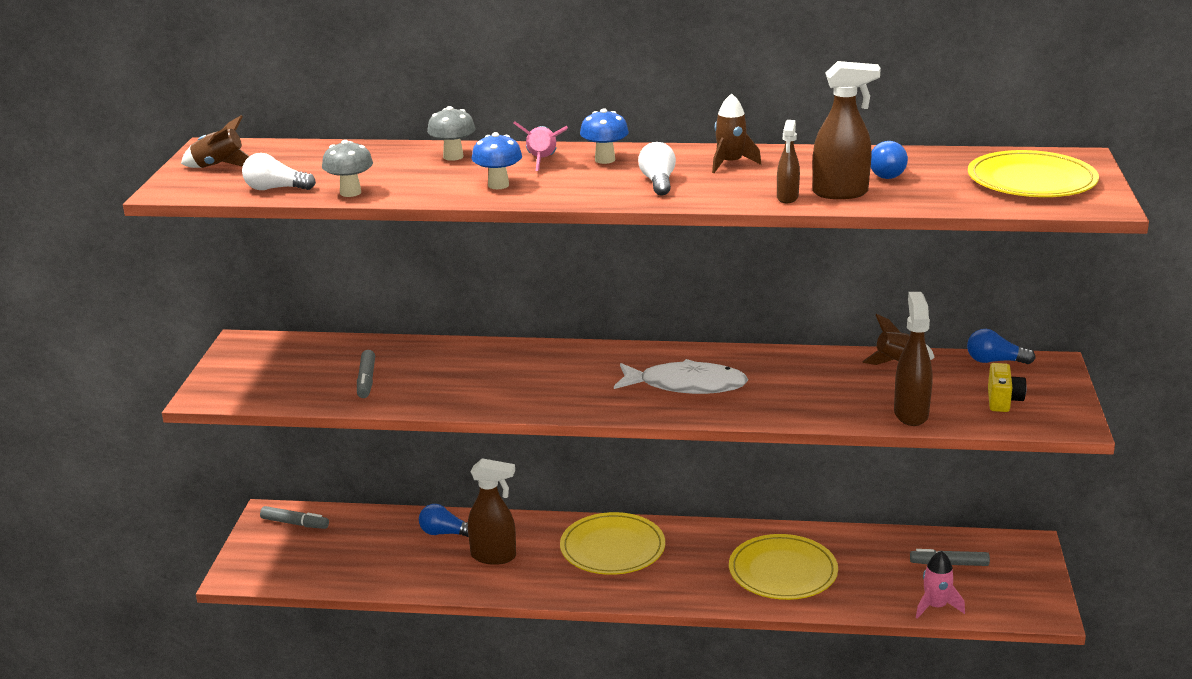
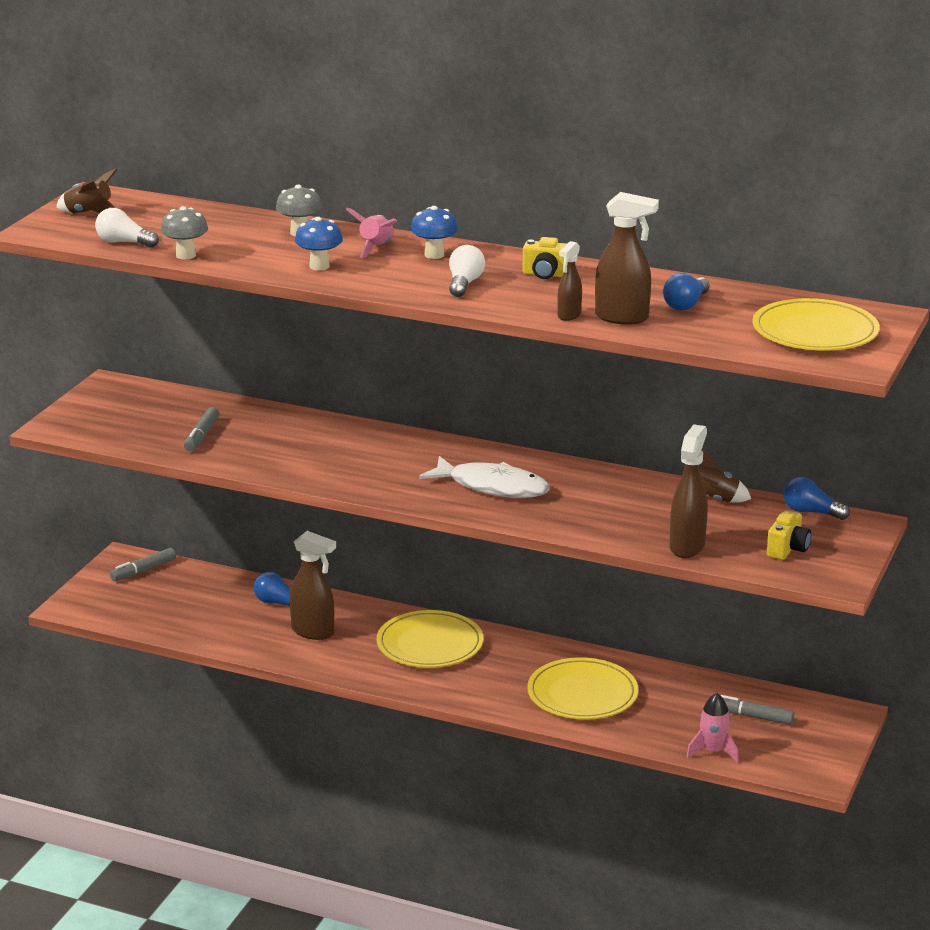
camera: 15 degrees right, 0 degrees up
grey marker [260,506,329,529] -> grey marker turned 105 degrees clockwise [110,548,176,581]
brown rocket [712,93,761,173] -> yellow camera [523,237,567,279]

